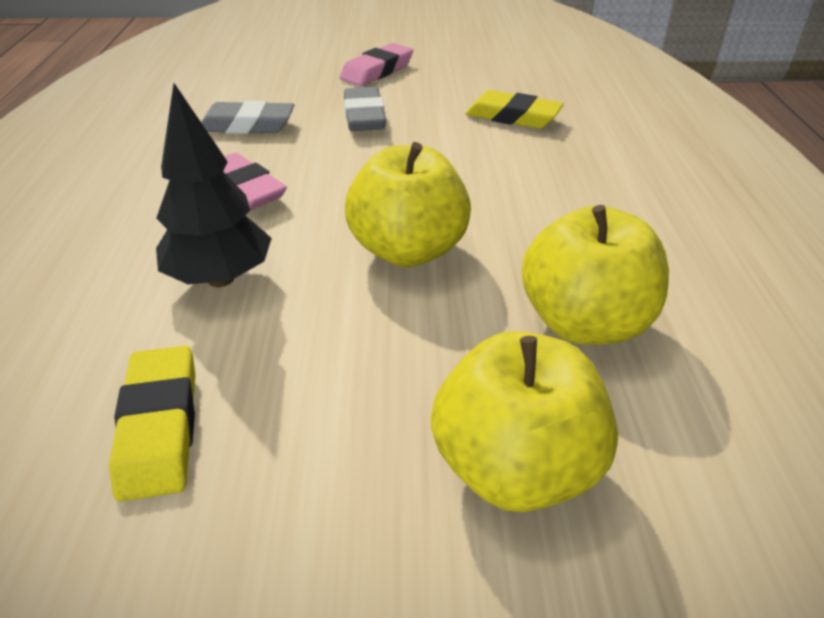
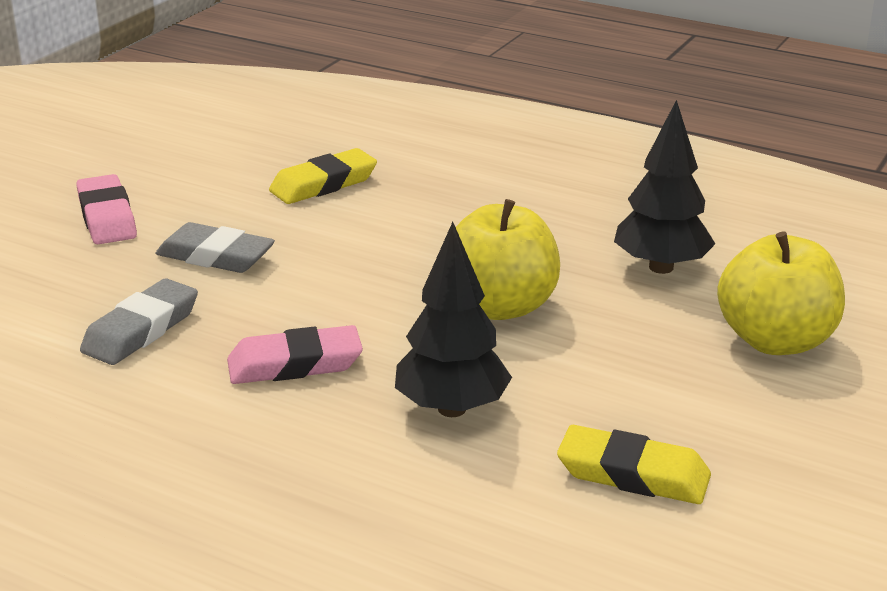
camera: 60 degrees left, 10 degrees down
yellow apple [522,205,669,345] -> black tree [614,100,715,274]

